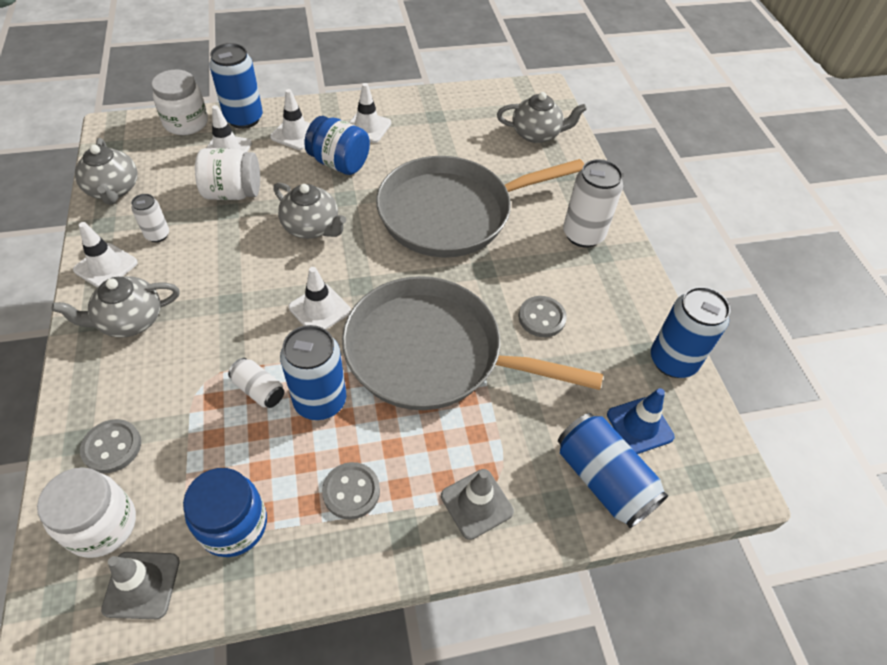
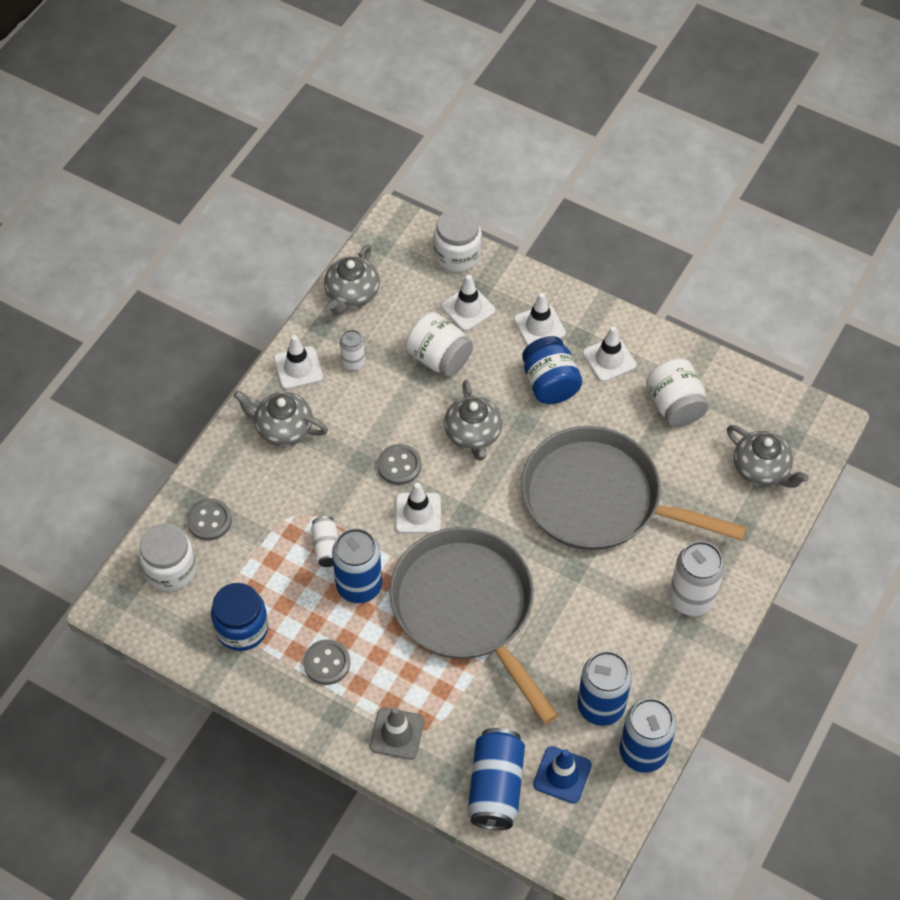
camera: 45 degrees right, 5 degrees up
grey traffic cone [101,552,180,619] -> none
blue can [209,43,263,129] -> blue can moved to [577,651,632,726]
grey button [519,296,567,337] -> grey button moved to [377,444,421,485]
none -> white jar [646,358,709,427]

